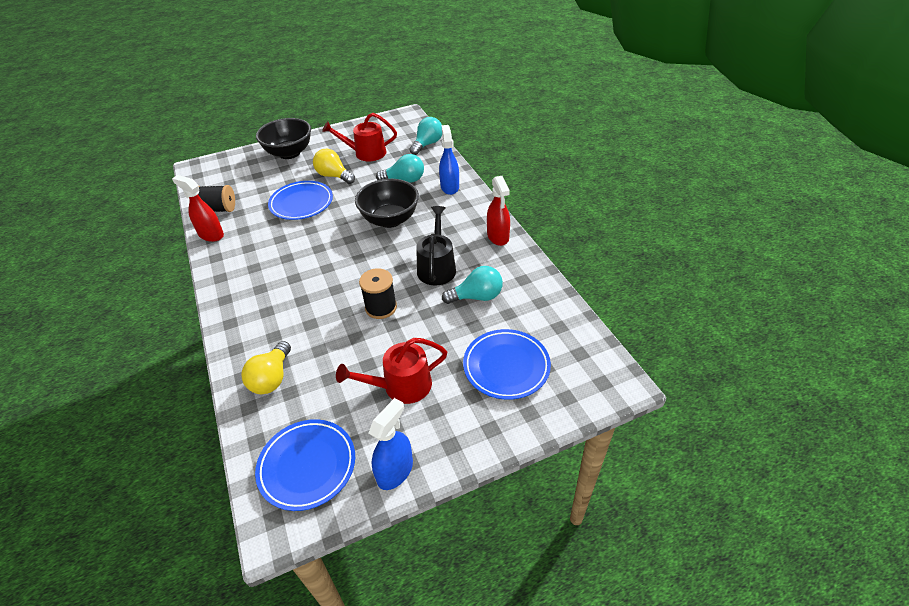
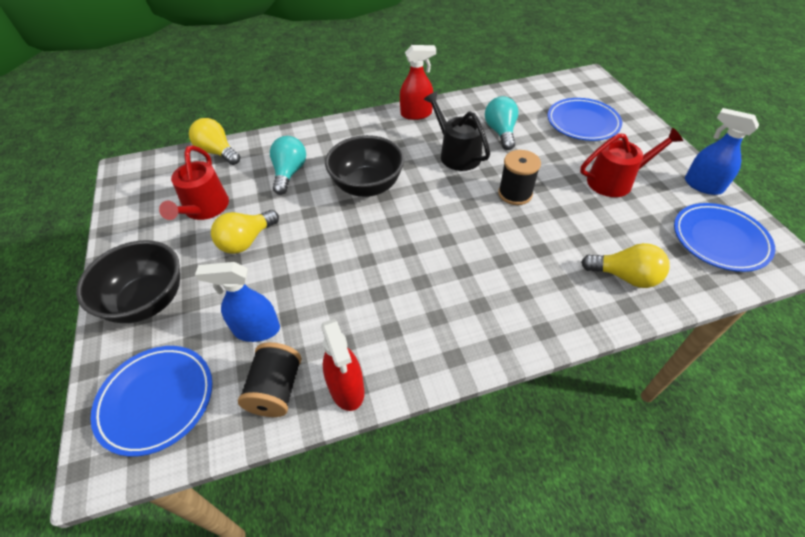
camera: 85 degrees left, 5 degrees up
red spray bottle [172,175,224,242] -> red spray bottle turned 60 degrees counterclockwise [321,319,364,411]
blue plate [268,181,333,220] -> blue plate moved to [90,346,212,457]
red watering can [336,338,447,404] -> red watering can turned 90 degrees counterclockwise [580,128,683,197]
turquoise light bulb [409,117,442,155] -> yellow light bulb [189,118,240,165]
black watering can [416,206,456,286] -> black watering can turned 45 degrees clockwise [424,91,490,171]
blue spray bottle [439,125,459,195] -> blue spray bottle moved to [195,262,280,342]

